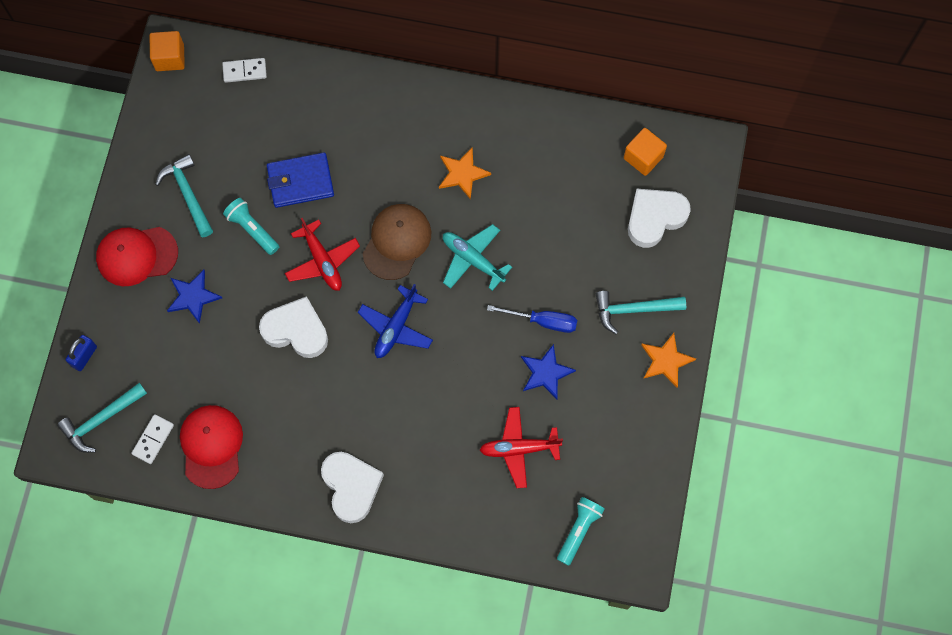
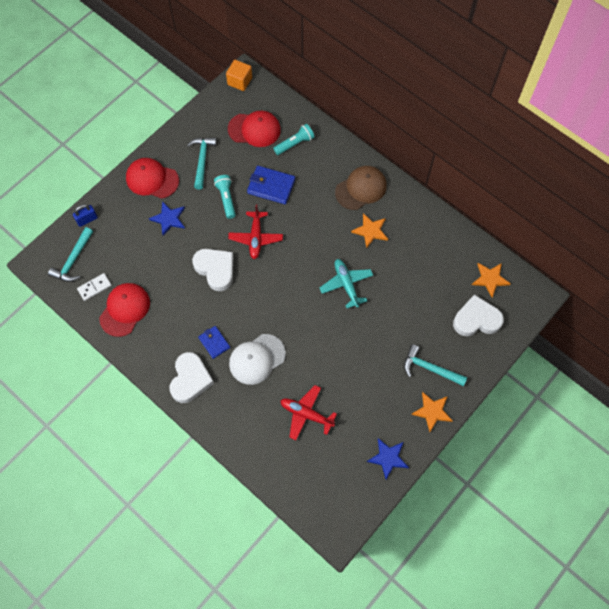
camera: 30 degrees right, 5 degrees down
turquoise hammer [57,383,147,453] -> turquoise hammer turned 60 degrees counterclockwise [48,227,93,282]
white domino [222,58,267,83] -> none
blue plane [358,284,433,358] -> none
brown cap [363,204,431,280] -> brown cap moved to [335,166,387,210]
blue screwdriver [487,305,577,333] -> none
blue star [521,344,576,399] -> blue star moved to [367,438,409,479]
turquoise flashlight [557,497,605,566] -> turquoise flashlight moved to [273,124,314,155]
orange cube [624,128,667,176] -> orange star [472,263,511,297]
none -> blue wallet [198,326,230,359]
none -> red cap [228,111,281,147]
none -> white cap [229,334,286,385]

